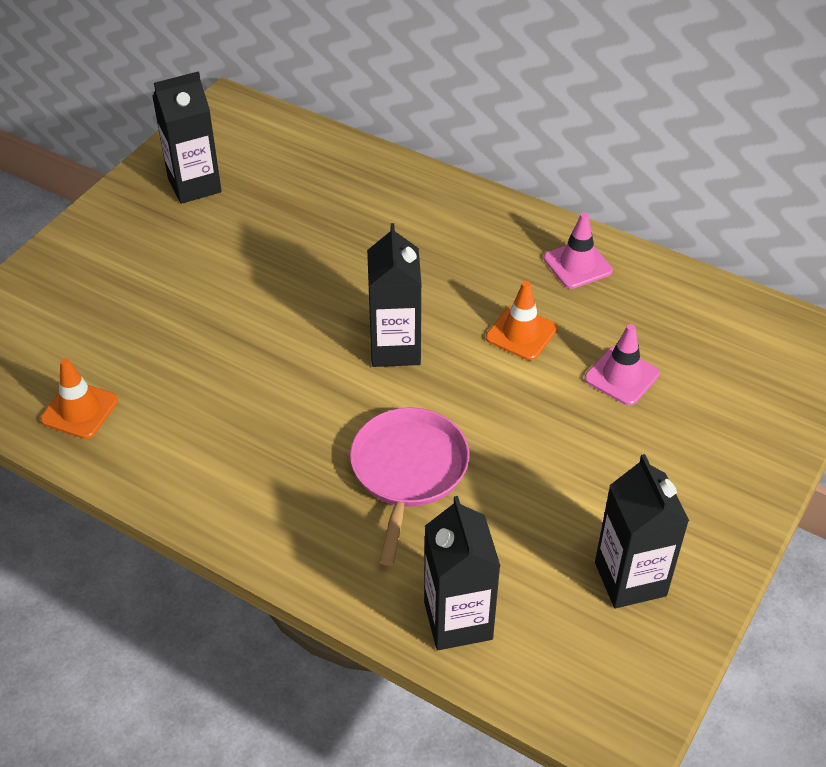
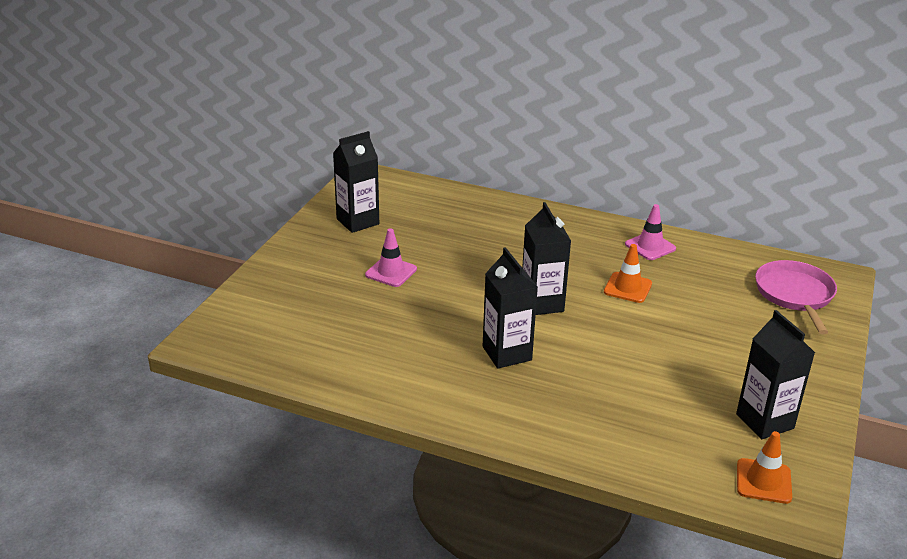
camera: 10 degrees left, 15 degrees down
orange traffic cone [40,358,118,439] -> orange traffic cone moved to [737,431,792,504]
pink pan [350,407,470,566] -> pink pan moved to [755,260,837,334]
black carton [424,496,500,650] -> black carton moved to [483,247,538,368]
pink traffic cone [584,324,660,406] -> pink traffic cone moved to [365,228,417,287]

